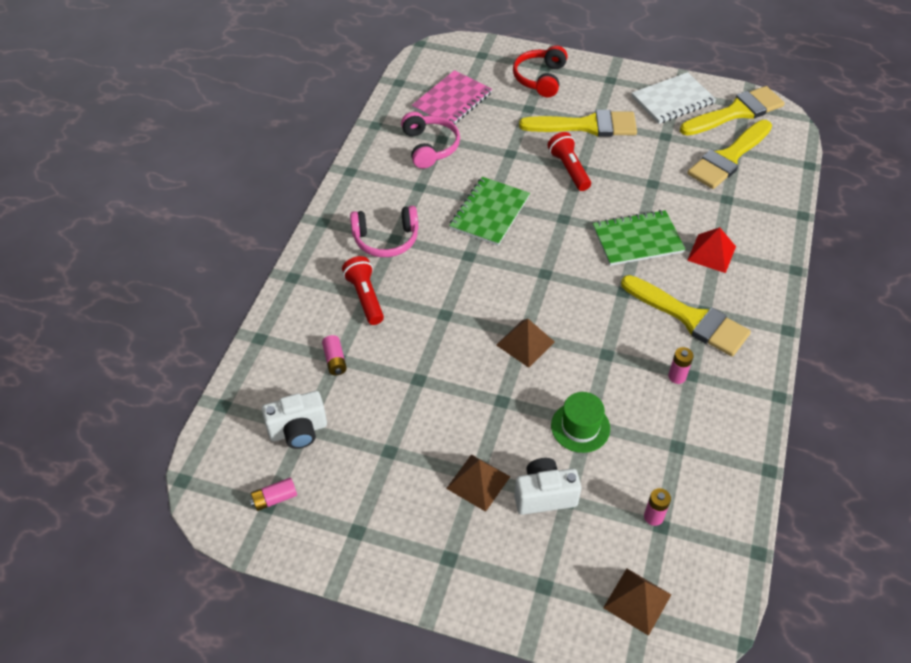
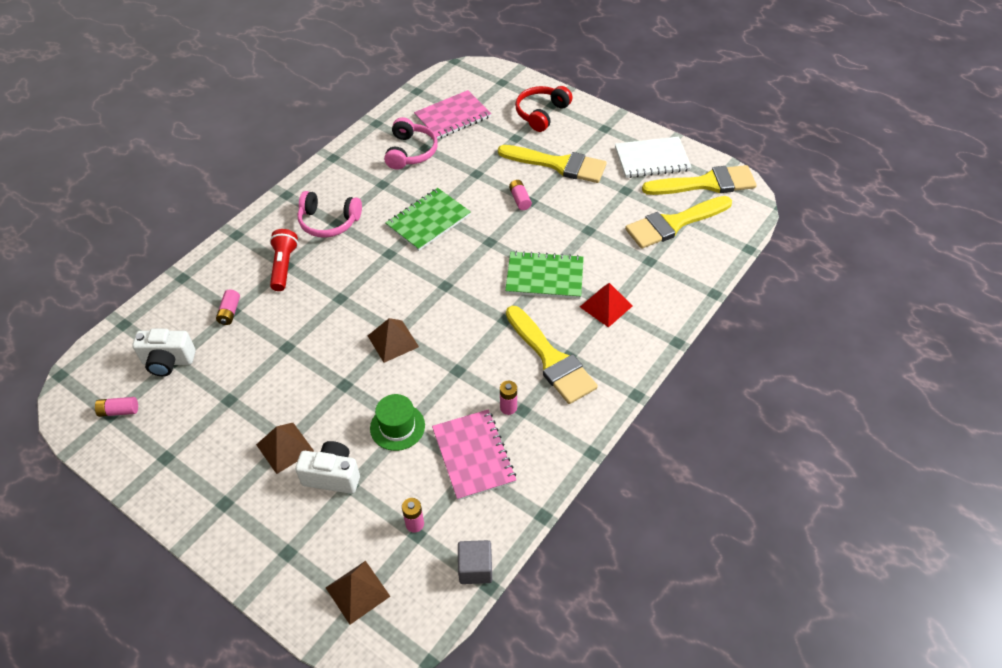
camera: 20 degrees right, 0 degrees up
red flashlight [547,132,591,191] -> pink battery [509,180,532,210]
none -> pink notebook [432,409,516,500]
none -> grey cube [458,540,492,584]

